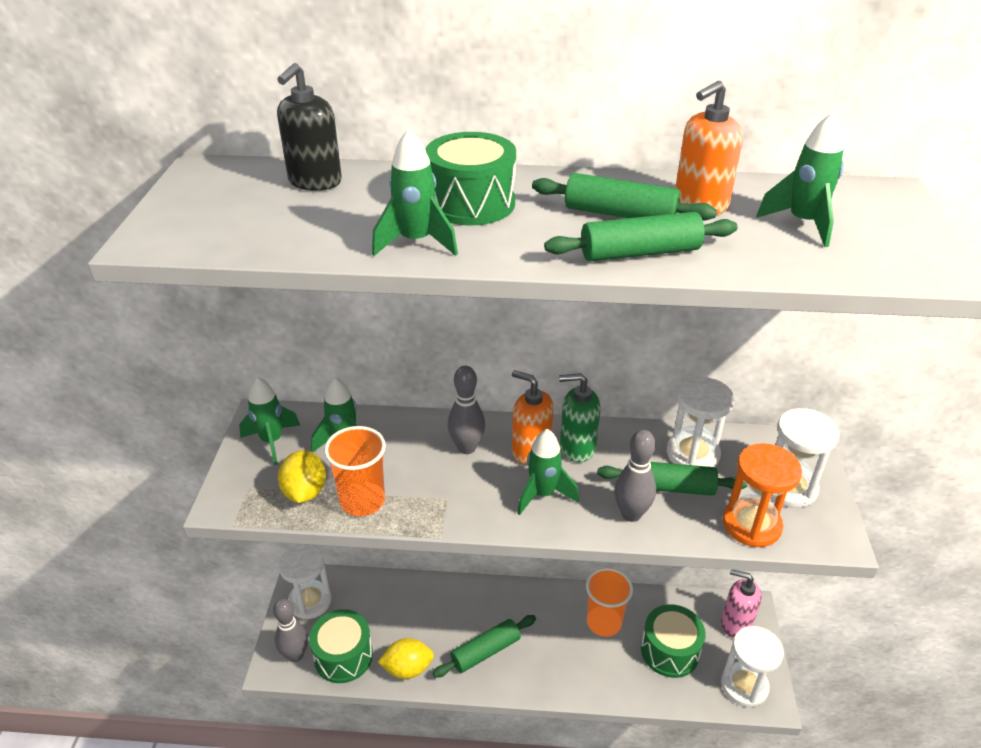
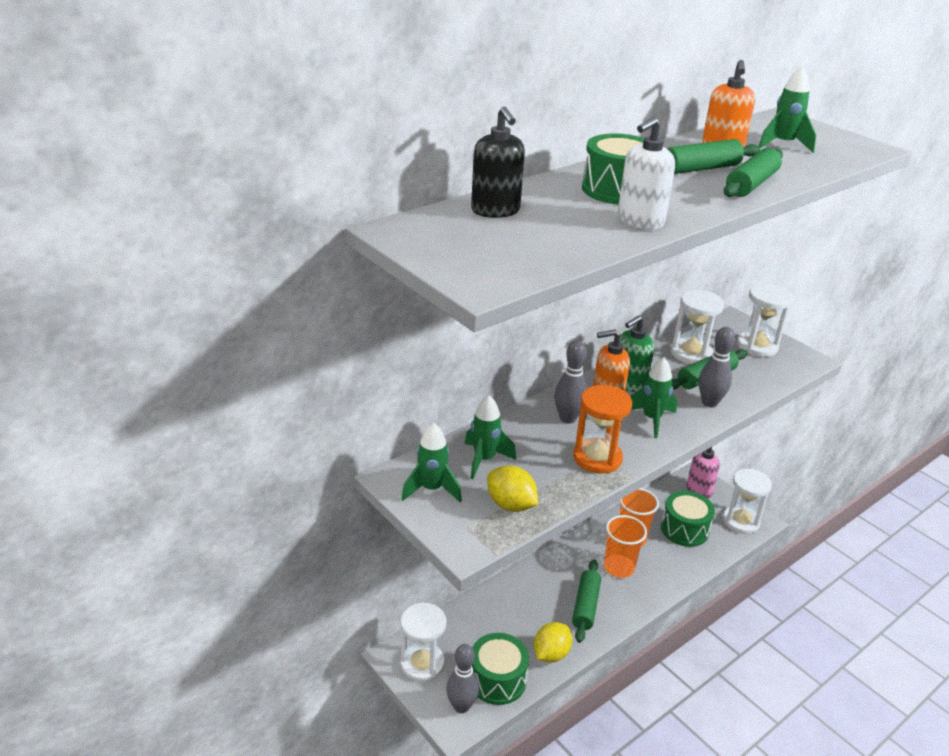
camera: 45 degrees left, 5 degrees down
orange cup [324,426,386,516] -> orange cup moved to [604,515,647,578]
green rocket [372,129,458,256] -> white soap dispenser [618,117,675,230]
orange hourglass [723,443,802,547] -> orange hourglass moved to [573,385,632,473]

